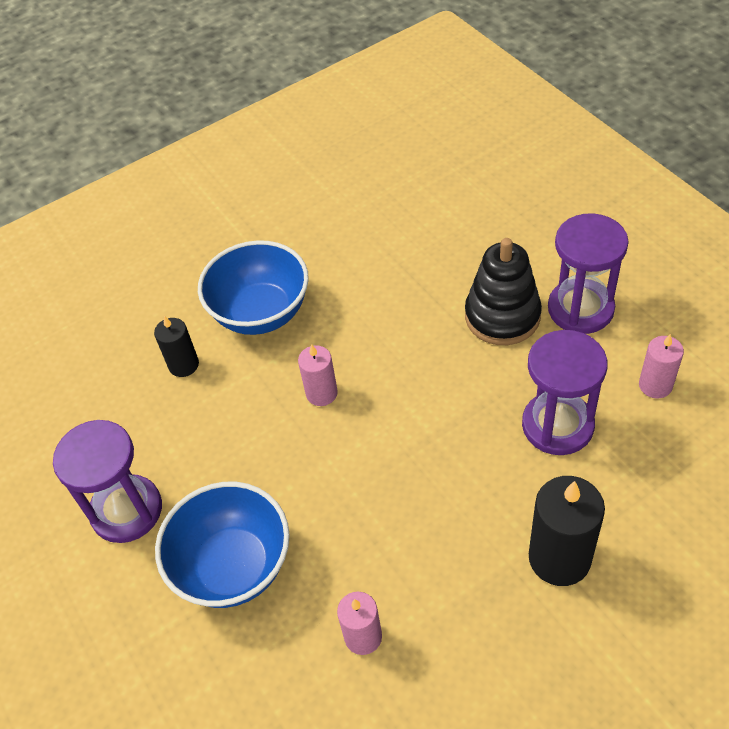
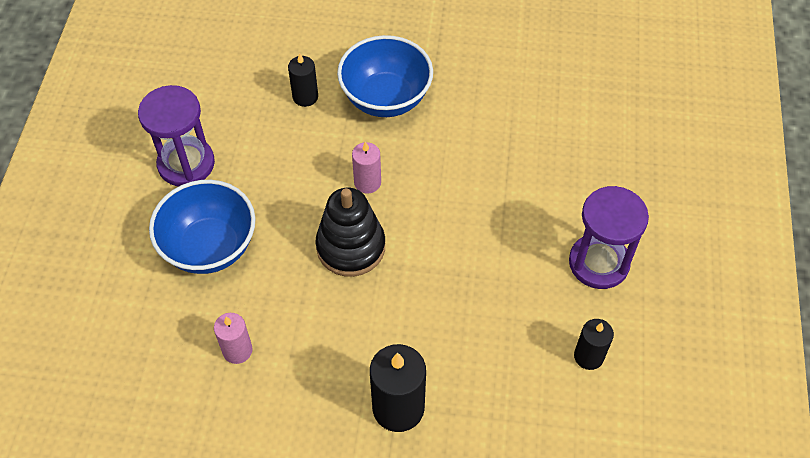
camera: 35 degrees right, 5 degrees up
black stacking toy [465,238,542,345] -> black stacking toy moved to [315,188,385,277]
purple hourglass [522,330,607,455] -> none
pink candle [639,334,684,398] -> black candle [574,319,614,370]

